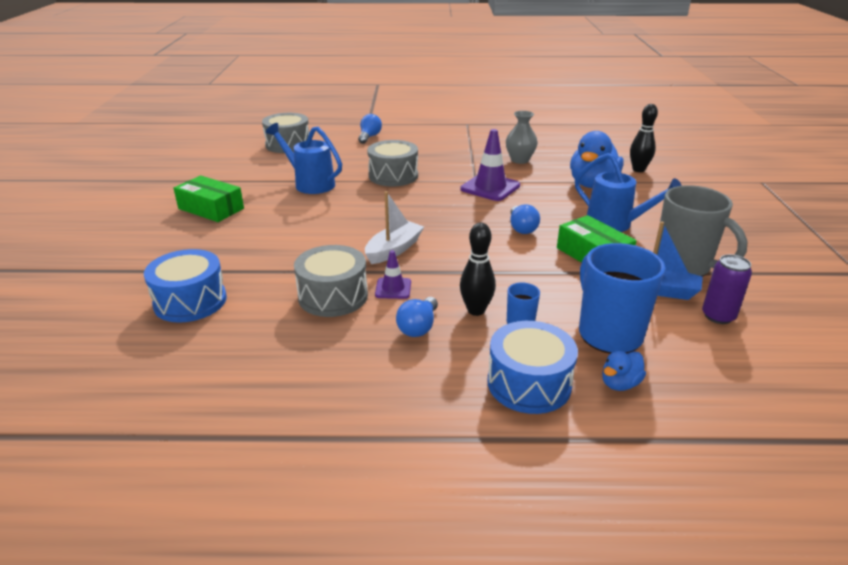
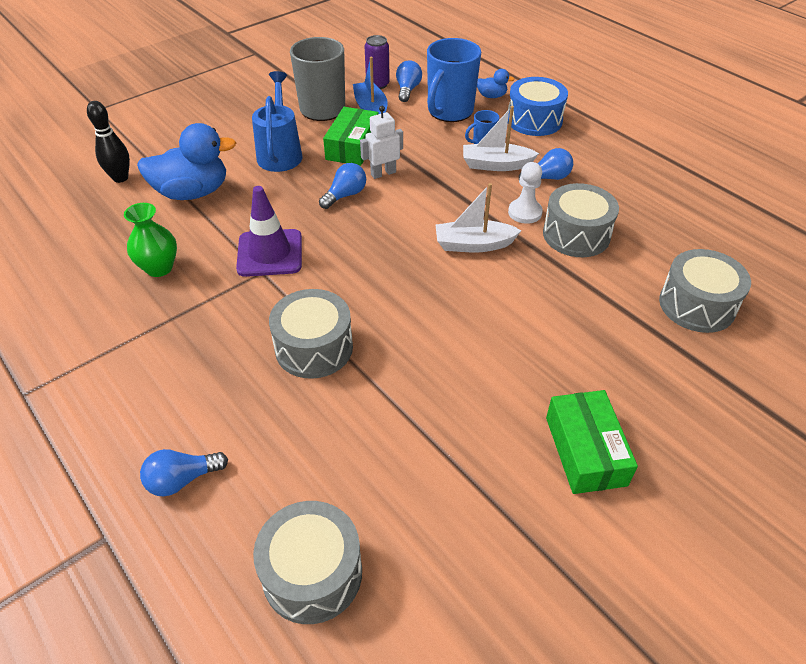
camera: 130 degrees left, 15 degrees up
blue drum [144,249,227,322] -> grey drum [659,249,751,333]
blue watering can [266,123,342,194] -> none
purple traffic cone [375,250,411,299] -> white pawn [508,162,543,224]
black bowling pin [460,223,496,316] -> white boat [463,106,539,171]
grey vase [506,111,538,164] -> green vase [124,203,177,277]
none -> white robot [360,106,403,179]
none -> blue light bulb [396,60,422,102]

